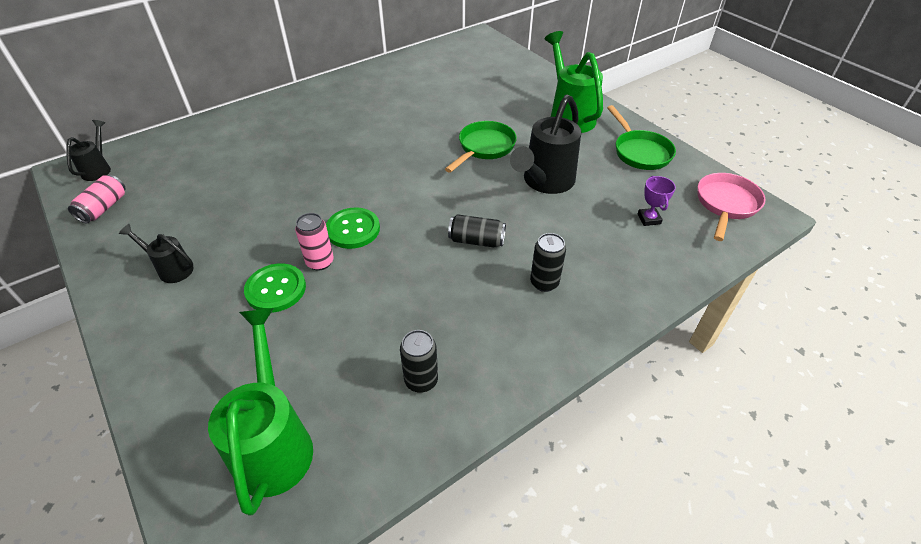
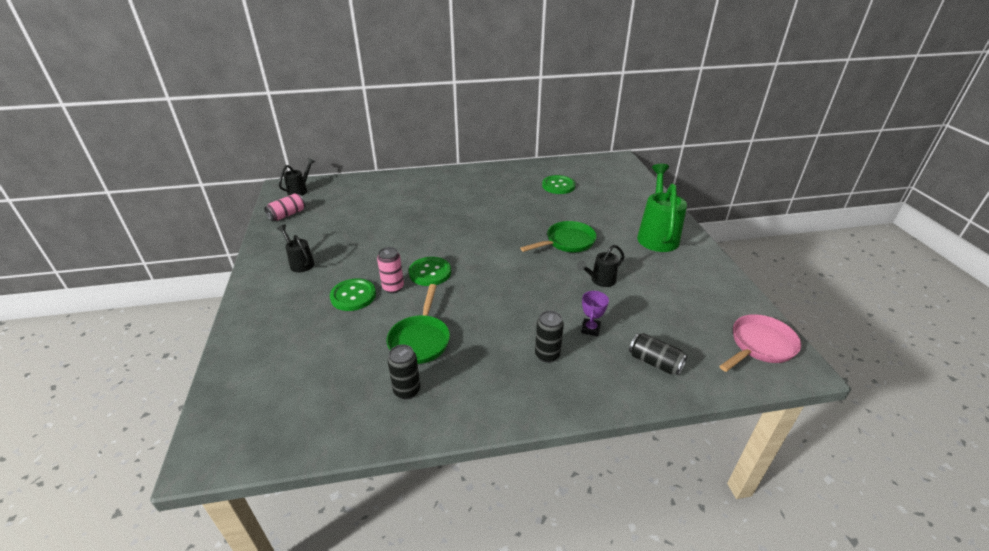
camera: 25 degrees right, 10 degrees down
green watering can [208,308,313,516] -> none
black can [448,214,506,248] -> black can moved to [629,333,688,375]
black watering can [510,94,581,194] -> black watering can [577,244,624,287], size x0.53
green pan [607,105,676,170] -> green pan moved to [387,284,450,364]
purple trophy [638,176,676,226] -> purple trophy moved to [581,291,609,336]
none -> green button [542,175,576,194]

